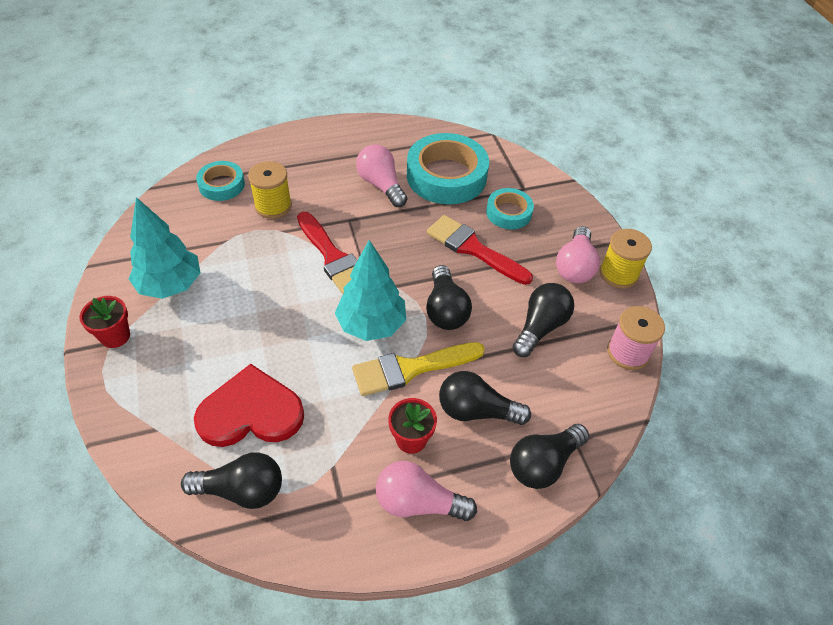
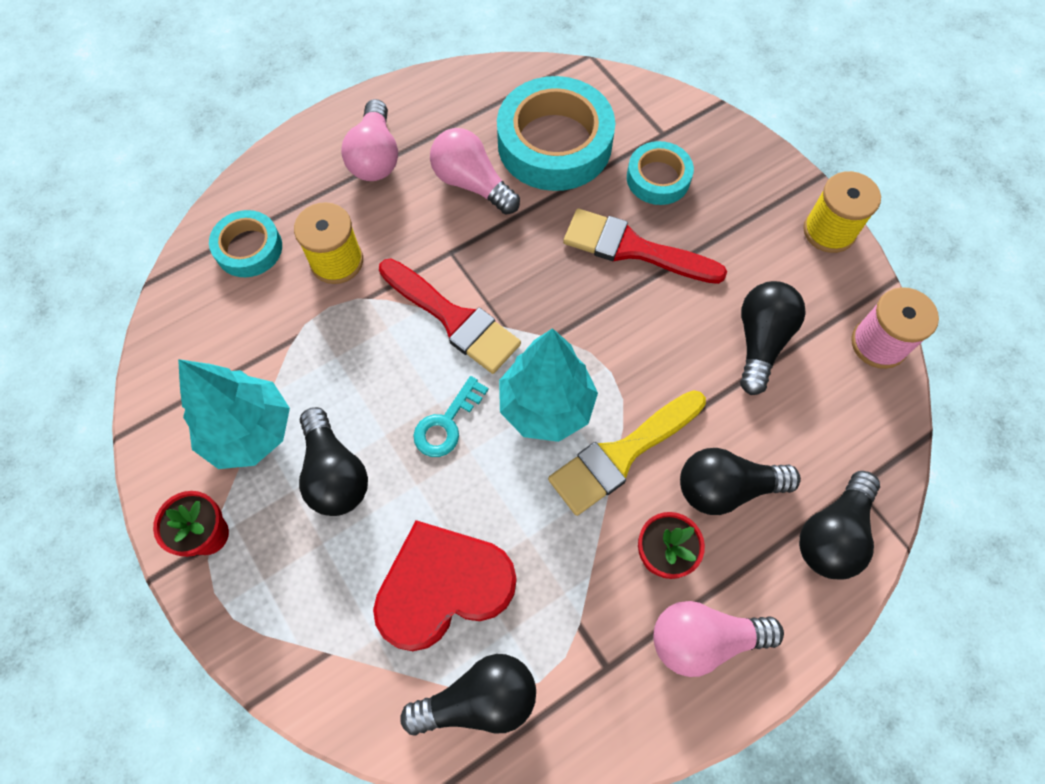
camera: 15 degrees left, 15 degrees up
black light bulb [426,265,472,330] -> black light bulb moved to [299,407,368,516]
pink light bulb [556,226,600,283] -> pink light bulb moved to [341,99,398,181]
none -> turquoise key [413,376,489,457]

